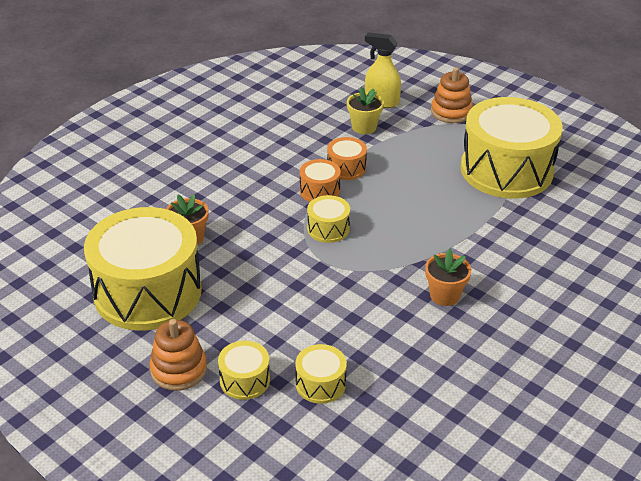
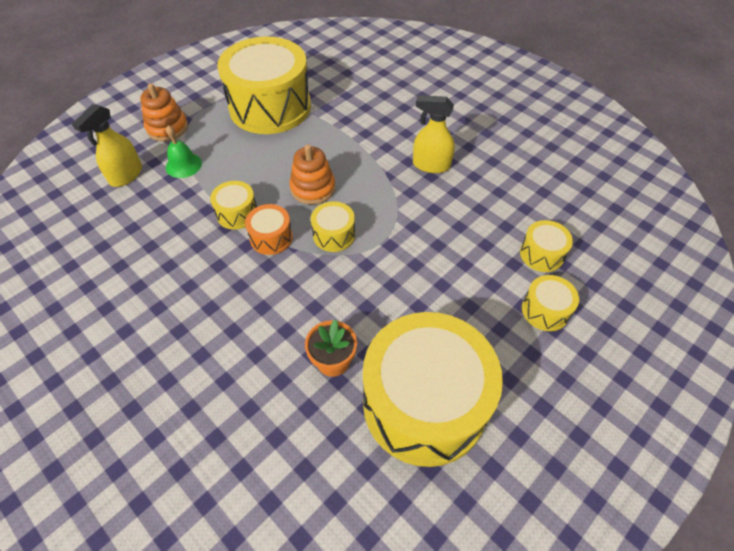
camera: 85 degrees left, 15 degrees up
orange stacking toy [149,319,207,391] -> orange stacking toy moved to [289,144,335,205]
orange drum [327,137,367,180] -> yellow drum [210,181,257,229]
yellow flower pot [347,87,384,134] -> none
orange flower pot [425,249,471,306] -> yellow spray bottle [413,95,455,173]
none -> green bell [166,125,202,178]

